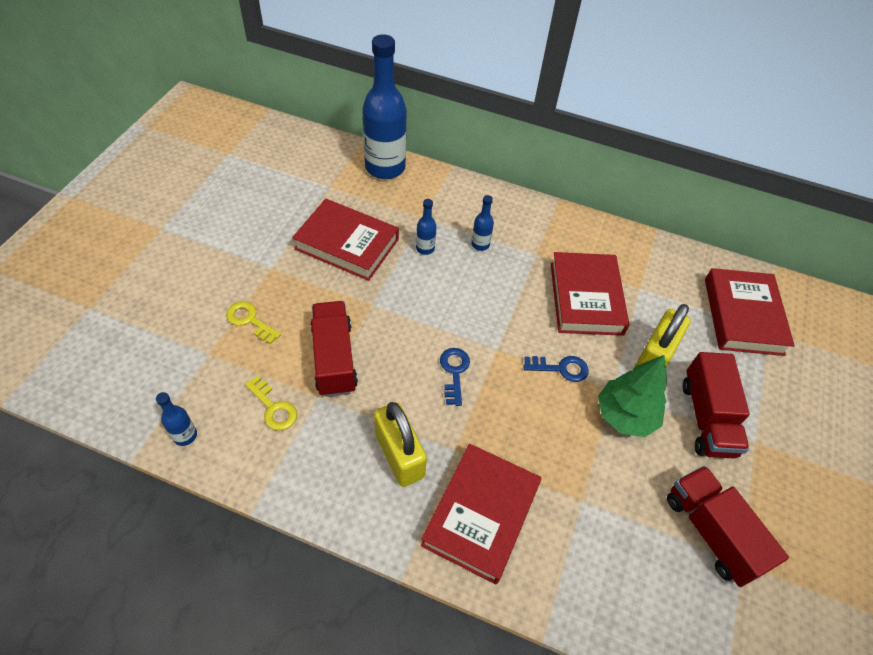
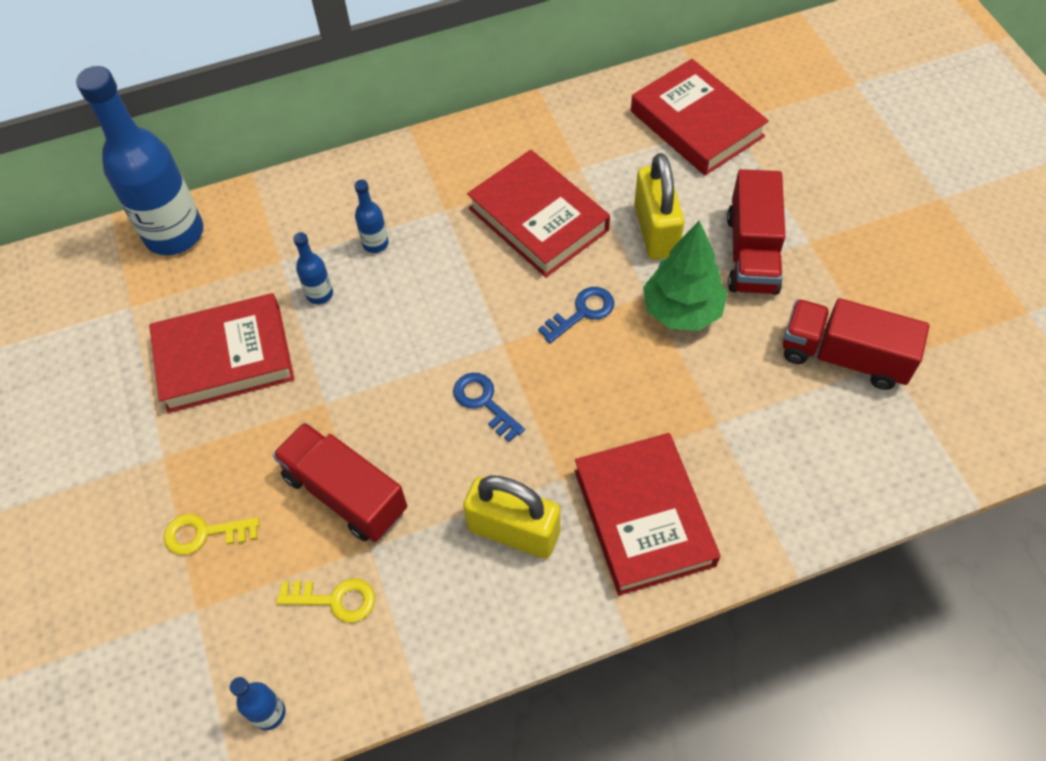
camera: 35 degrees left, 5 degrees up
red truck [683,352,750,459] -> red truck turned 45 degrees clockwise [727,169,785,295]

